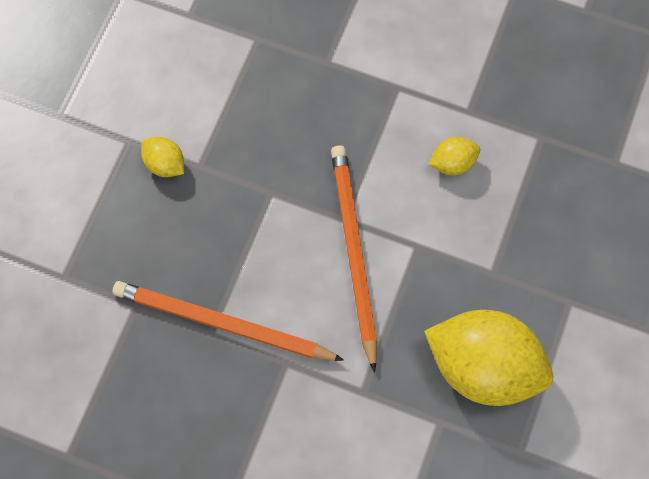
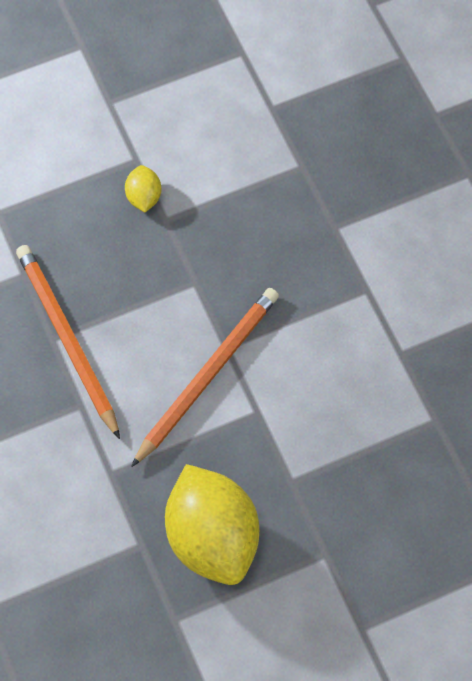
camera: 45 degrees right, 5 degrees down
yellow lemon [429,137,480,175] -> none

